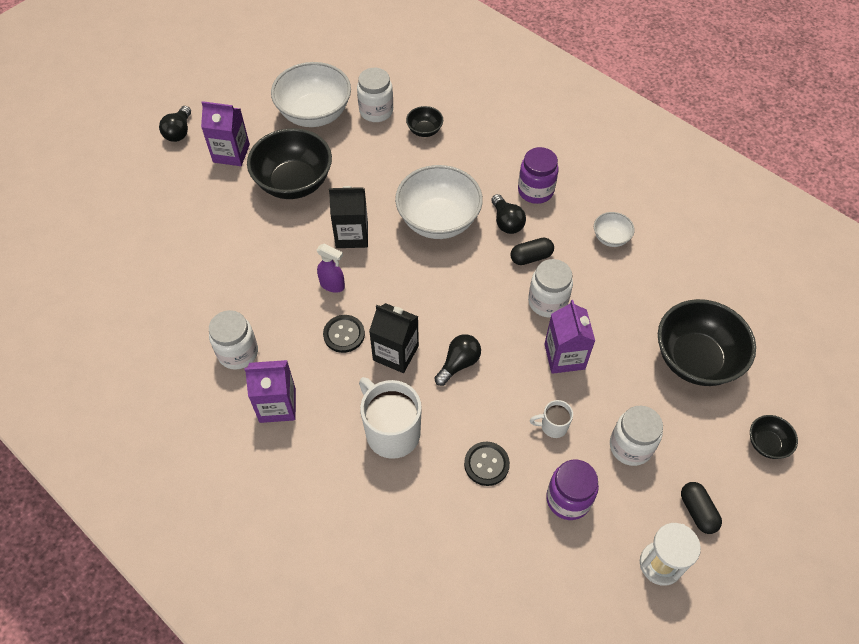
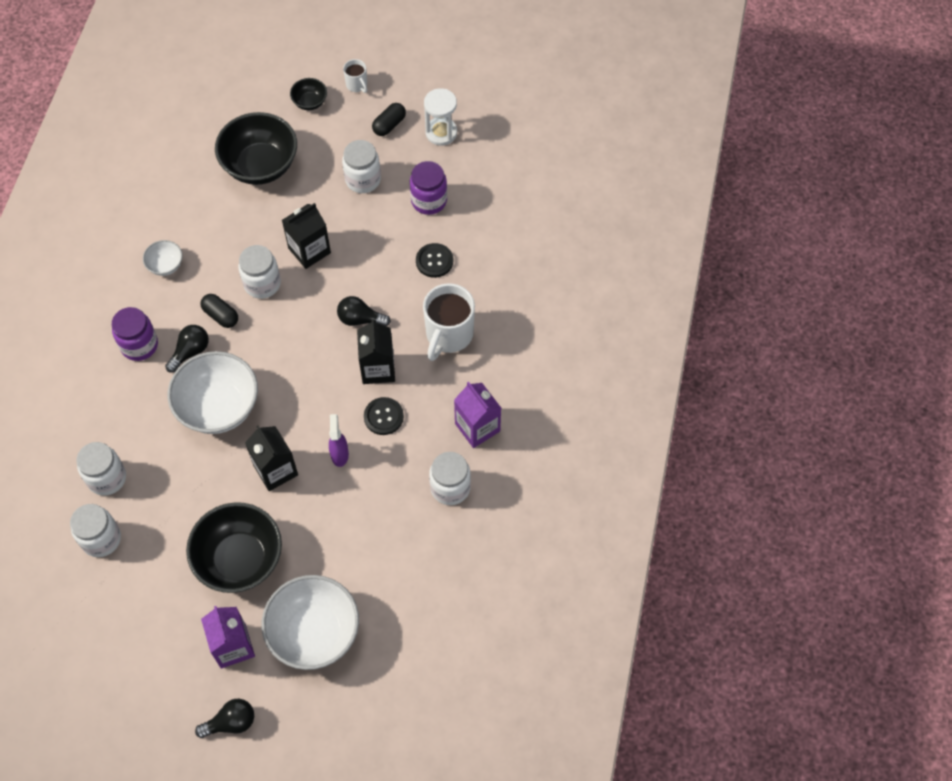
camera: 120 degrees left, 5 degrees up
white bowl [271,62,351,127] -> white bowl moved to [262,575,359,670]
black bowl [406,106,443,137] -> white jar [76,442,126,496]
white mug [530,400,573,438] -> white mug moved to [343,59,367,93]
purple carton [544,300,595,374] -> black carton [282,203,331,269]

